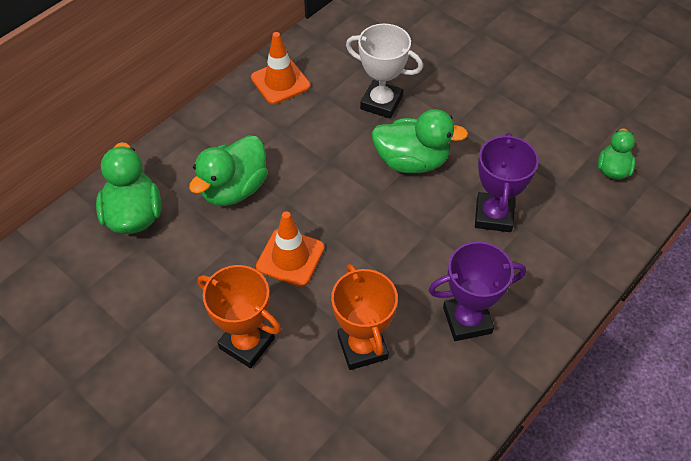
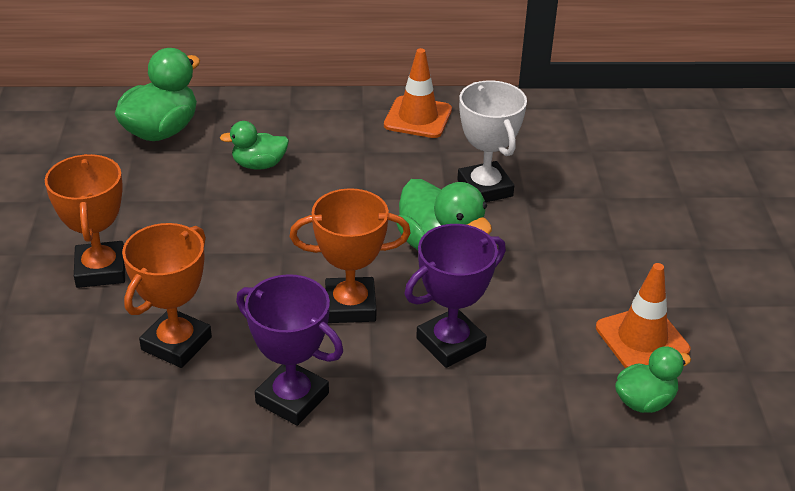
camera: 45 degrees right, 15 degrees down
green duck [189,135,268,206] -> green duck [220,121,289,169], size x0.60
orange traffic cone [256,211,325,287] -> orange traffic cone moved to [596,263,690,368]
none -> orange trophy [290,188,411,323]

